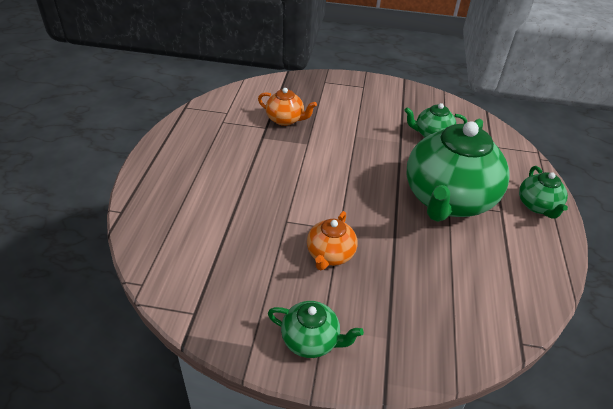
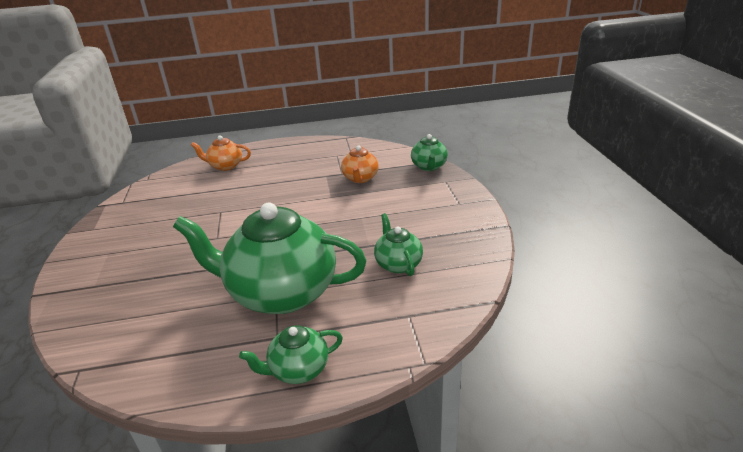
camera: 75 degrees right, 10 degrees down
green teapot [268,301,364,358] -> green teapot moved to [411,134,448,171]
orange teapot [307,211,358,270] -> orange teapot moved to [191,135,251,171]

